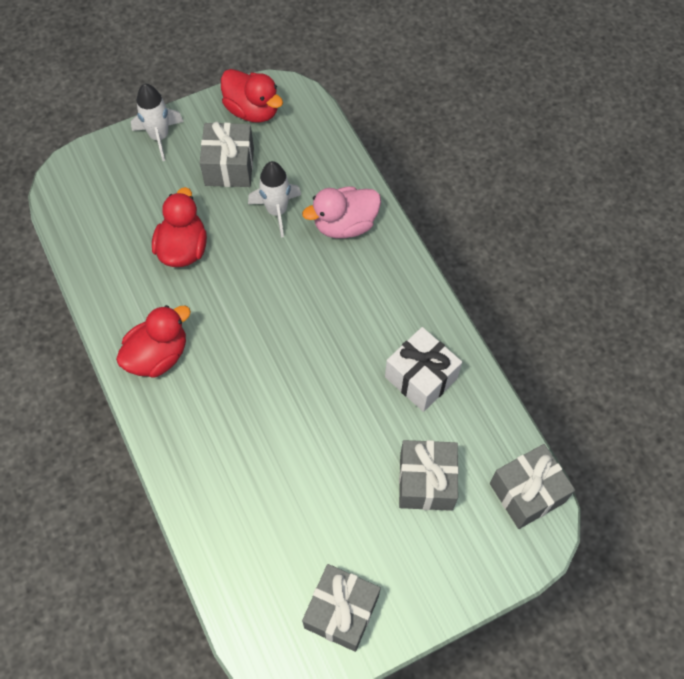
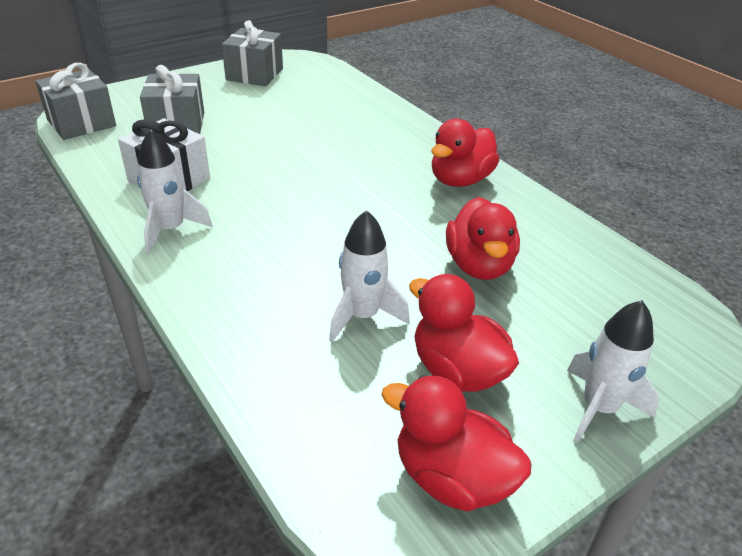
camera: 170 degrees right, 25 degrees down
grey gift [200,122,254,187] -> red duck [409,274,519,392]
pink duck [302,186,381,238] -> none
none -> white rocket [137,129,213,254]

